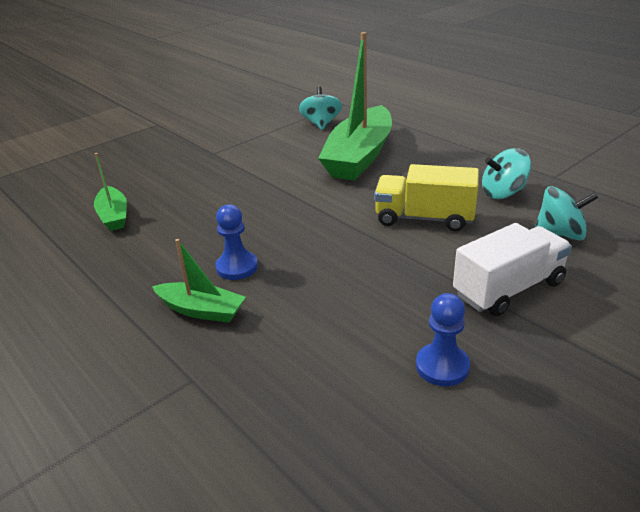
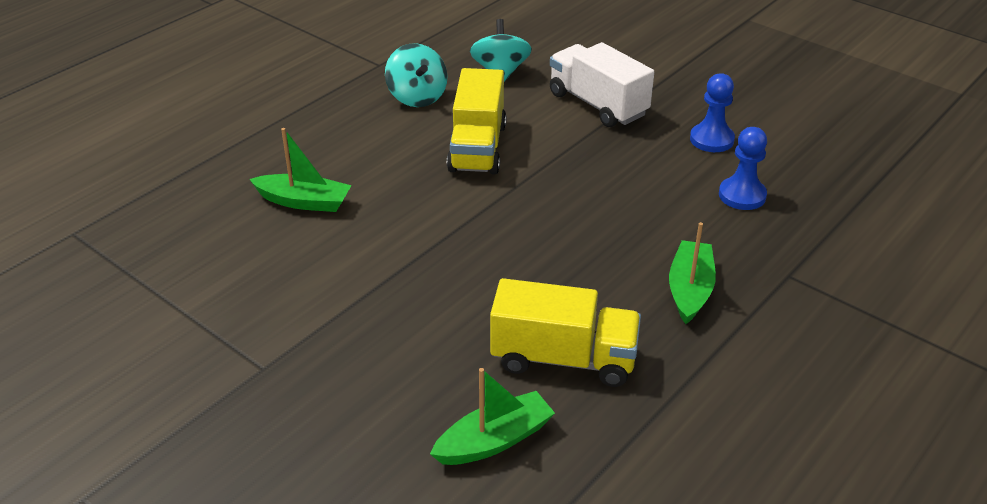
camera: 100 degrees left, 5 degrees up
blue pawn [215,204,258,280] -> blue pawn moved to [719,127,767,210]
turquoise spinning top [299,86,342,130] -> none
green boat [318,32,392,181] -> green boat [249,128,352,212], size x0.49
none -> yellow truck [490,278,641,387]

